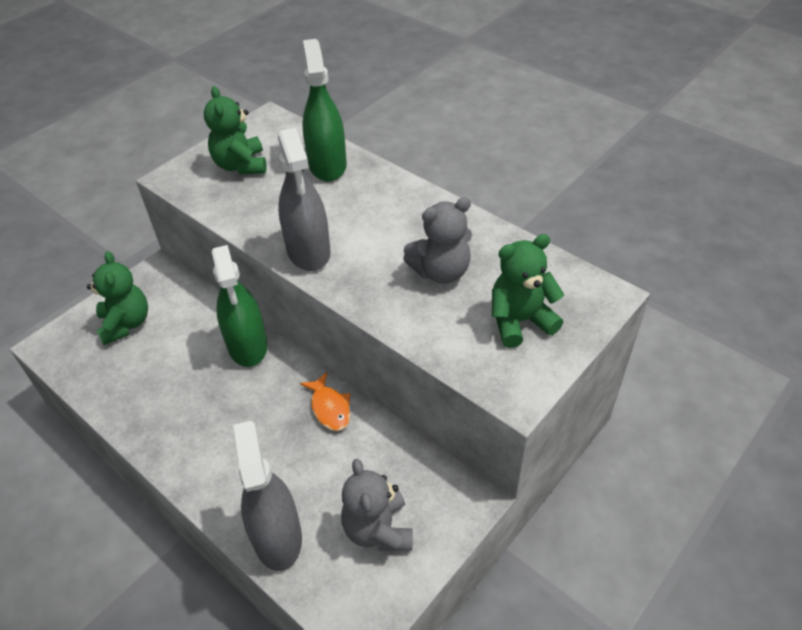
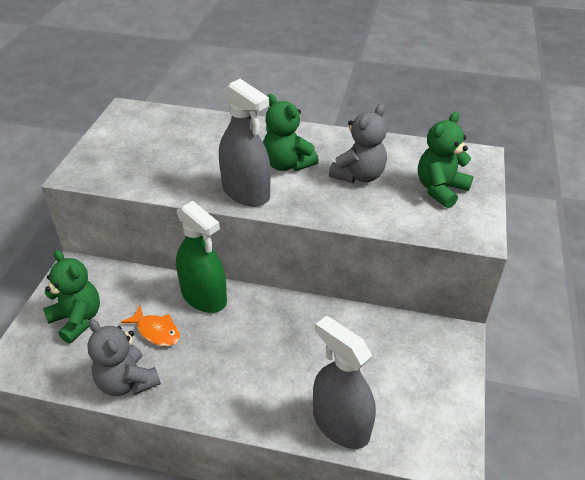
camera: 30 degrees left, 5 degrees down
green teddy bear [204,86,266,174] -> green teddy bear moved to [263,94,319,171]
orange fish [300,372,350,431] -> orange fish moved to [121,306,180,347]
green spray bottle [303,39,347,181] -> none
grey teddy bear [341,459,413,551] -> grey teddy bear moved to [87,319,161,396]

